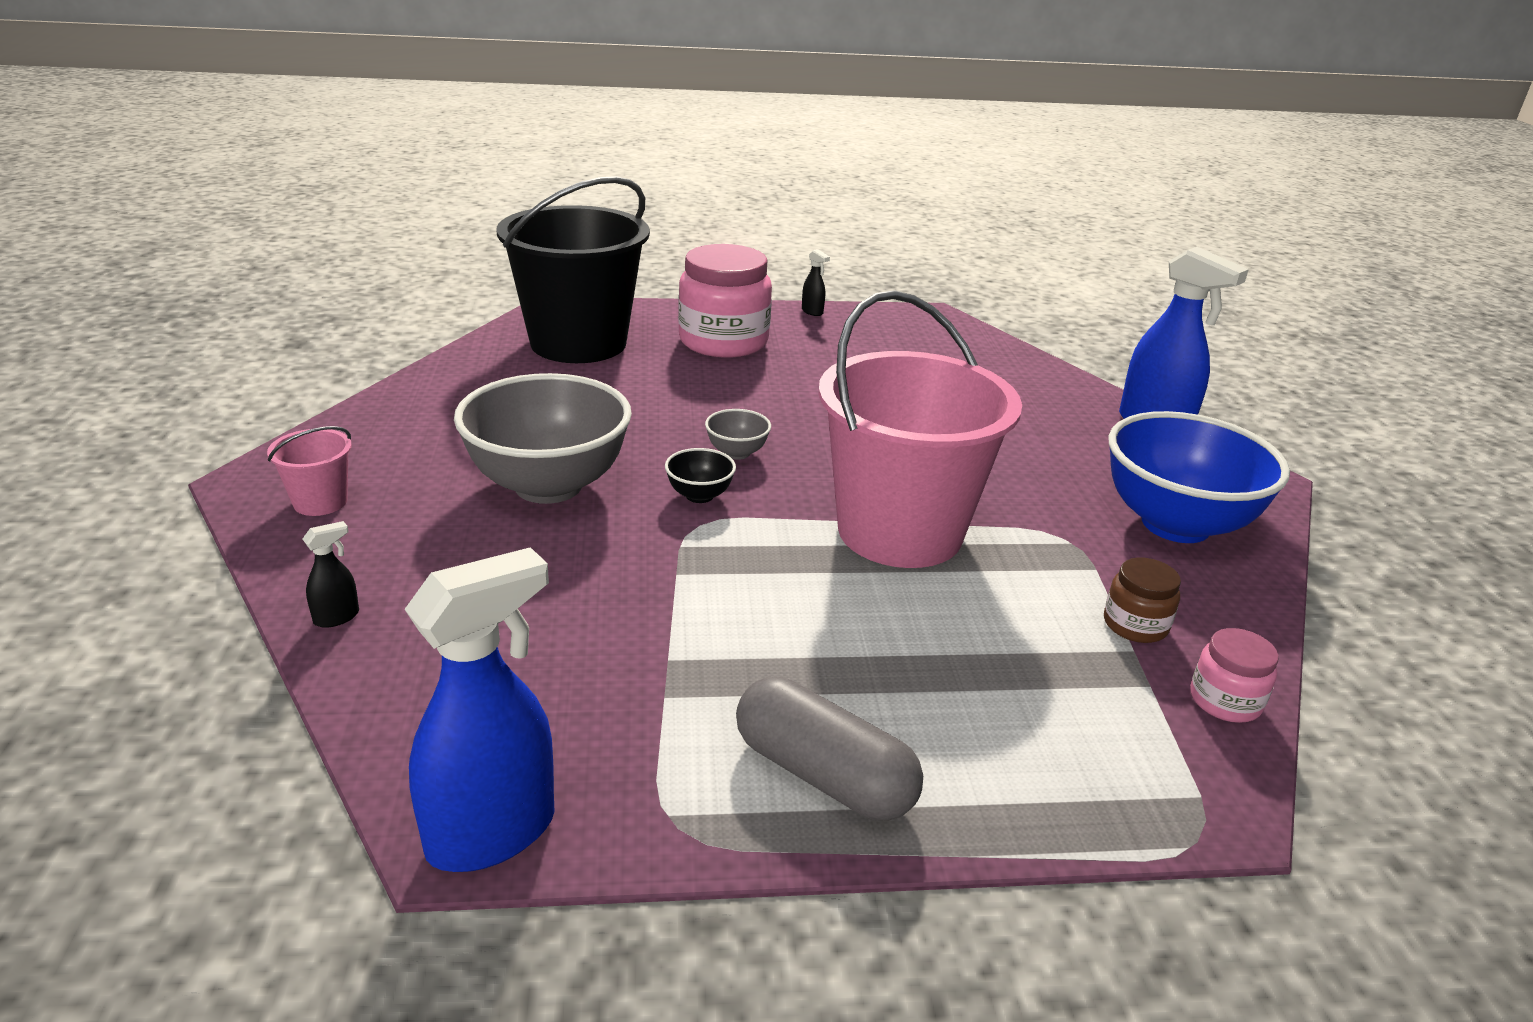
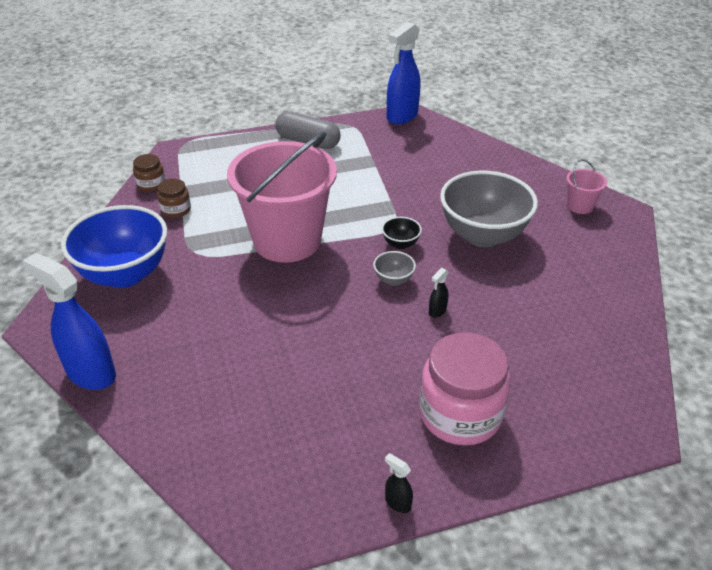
camera: 170 degrees right, 10 degrees up
black spray bottle [303,521,359,628] -> black spray bottle moved to [429,268,449,318]
black bucket [497,176,650,363] -> none
pink jar [1190,628,1279,723] -> brown jar [133,154,165,192]

